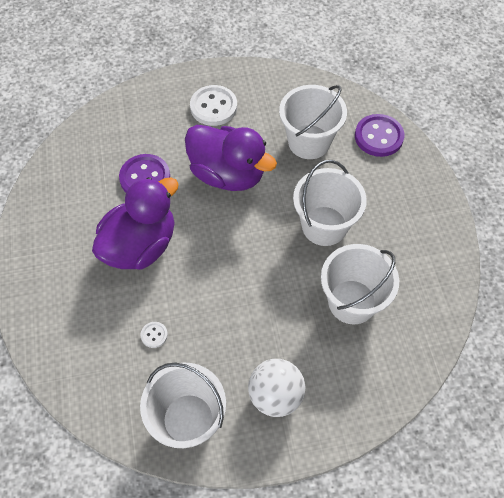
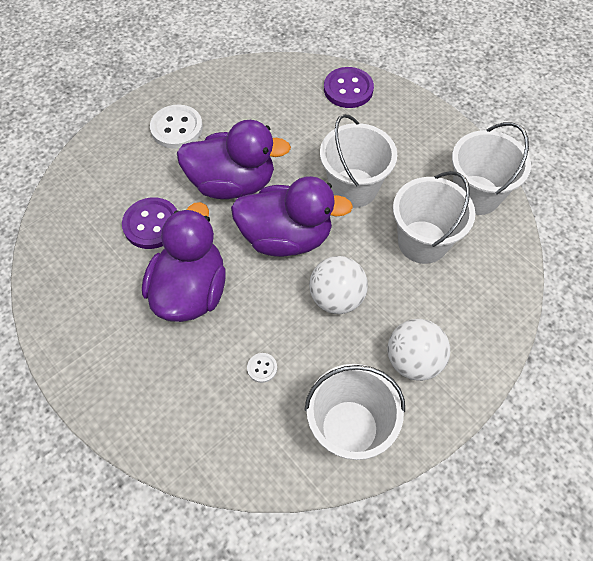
camera: 30 degrees left, 0 degrees up
white bucket [279,85,347,159] -> white bucket moved to [452,122,531,215]
none -> purple duck [231,176,353,257]
none -> white ball [309,256,368,314]

